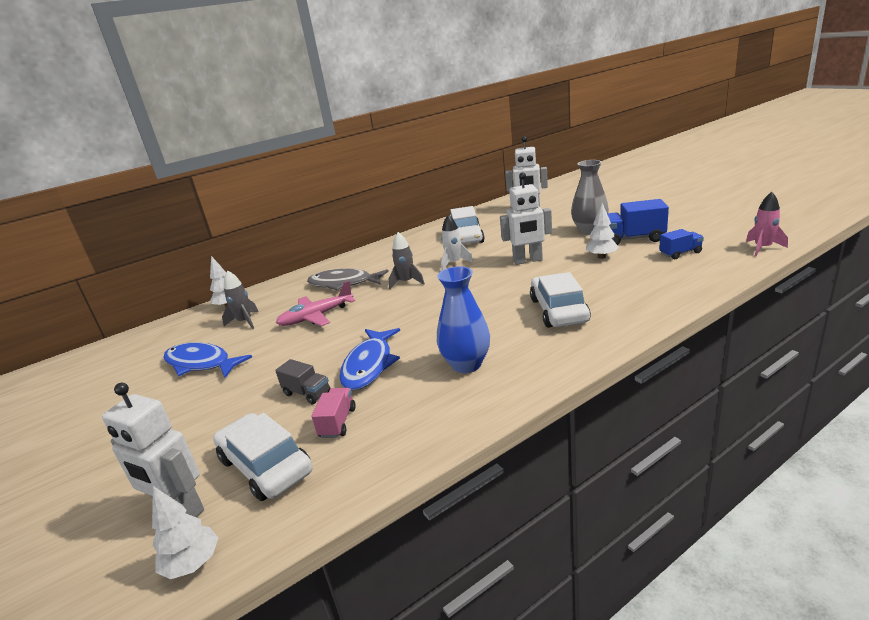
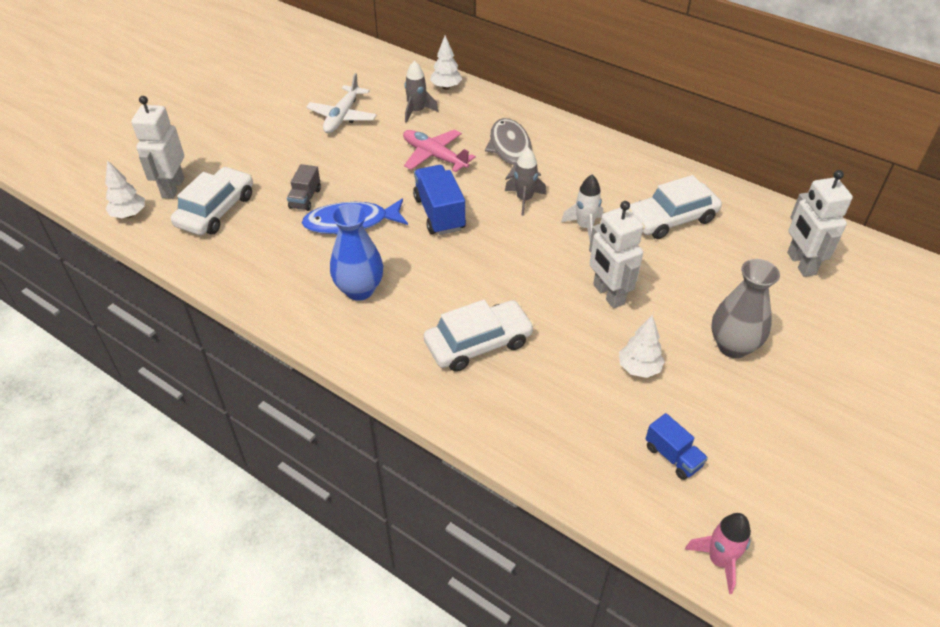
camera: 65 degrees right, 20 degrees up
blue fish [163,342,252,378] -> white plane [306,73,377,133]
pink truck [311,388,356,438] -> none
blue truck [607,199,669,245] -> blue truck moved to [413,165,466,235]

